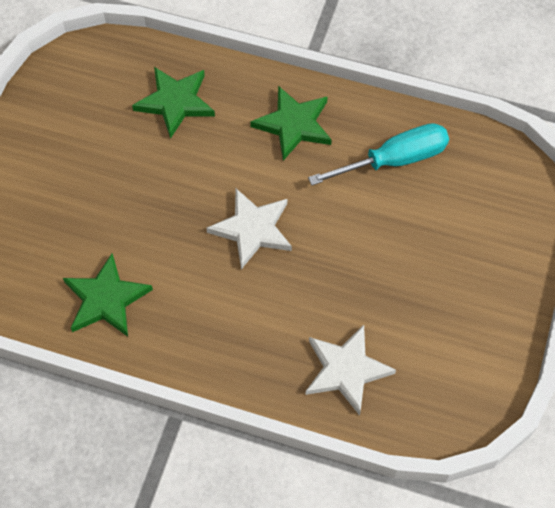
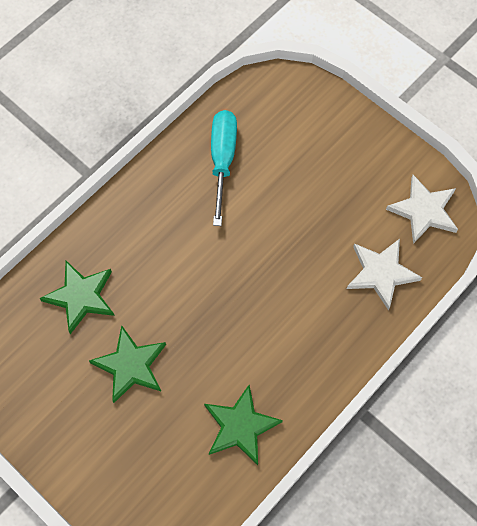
camera: 65 degrees left, 5 degrees up
white star [206,189,292,269] -> white star moved to [386,175,458,244]
green star [250,86,332,161] -> green star moved to [89,325,166,403]

